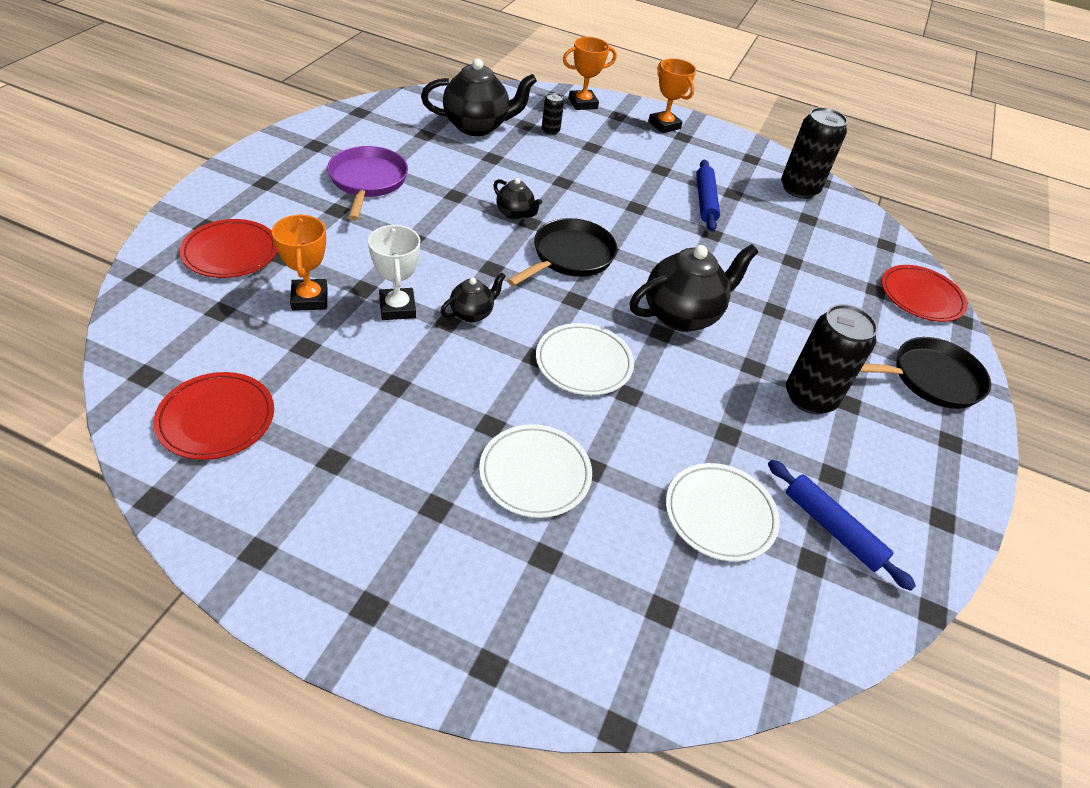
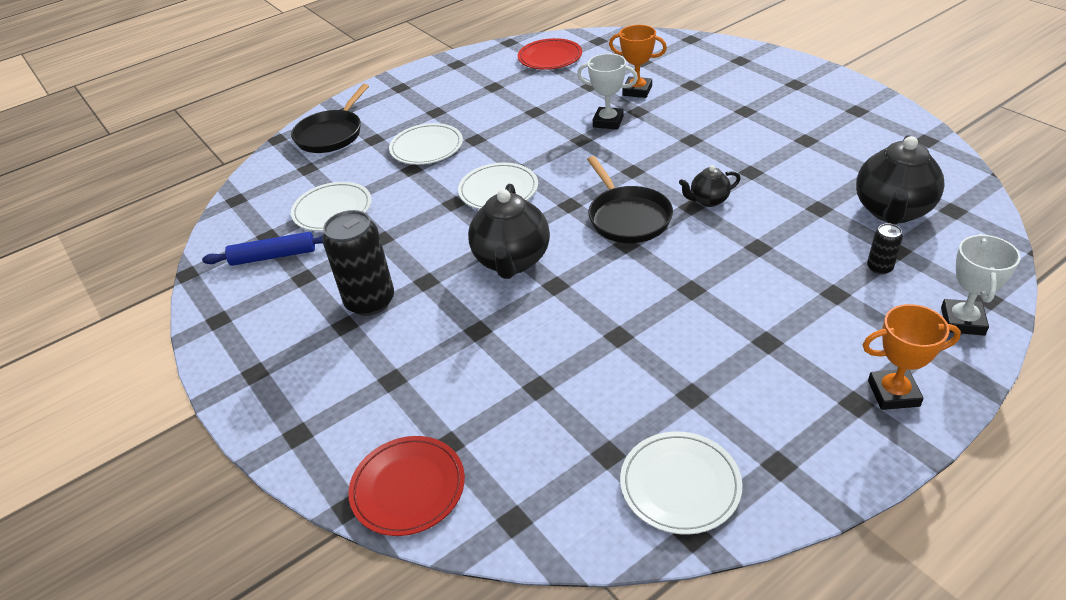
camera: 130 degrees right, 5 degrees down
red plate [180,219,277,278] -> none
purple pan [327,146,408,220] -> none
black teapot [441,273,506,322] -> none
orange trophy [563,37,617,110] -> white trophy [941,234,1021,336]
blue rolling pin [696,159,720,232] -> none
black can [781,107,848,199] -> white plate [620,432,742,535]
black pan [860,337,991,409] -> black pan moved to [291,84,369,153]

